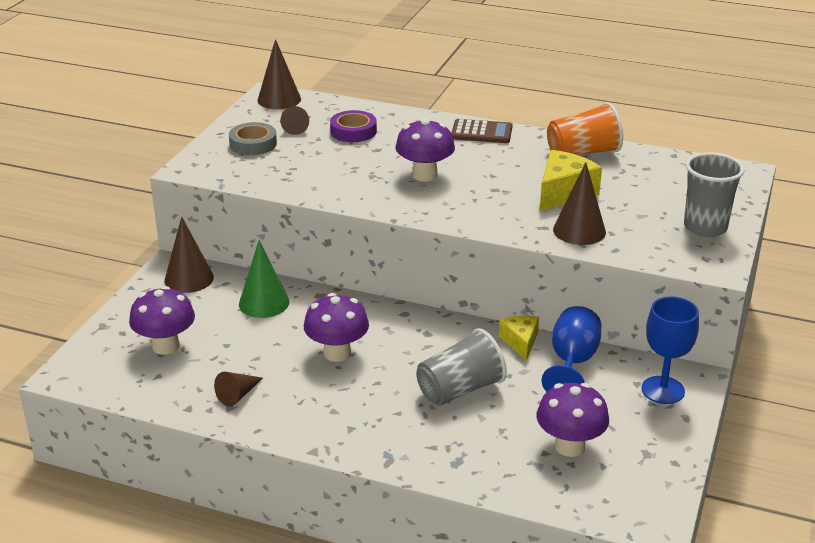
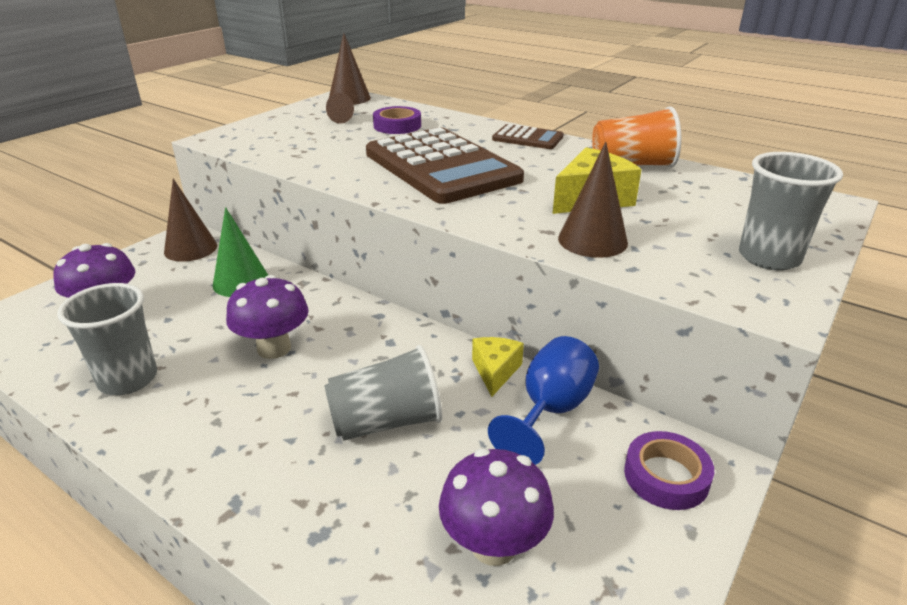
camera: 15 degrees right, 0 degrees up
brown cone [214,372,263,407] -> grey cup [57,283,157,395]
grey tape [229,122,277,155] -> none
purple mushroom [395,118,455,182] -> brown calculator [366,127,524,204]
blue goblet [642,296,699,404] -> purple tape [624,431,714,510]

